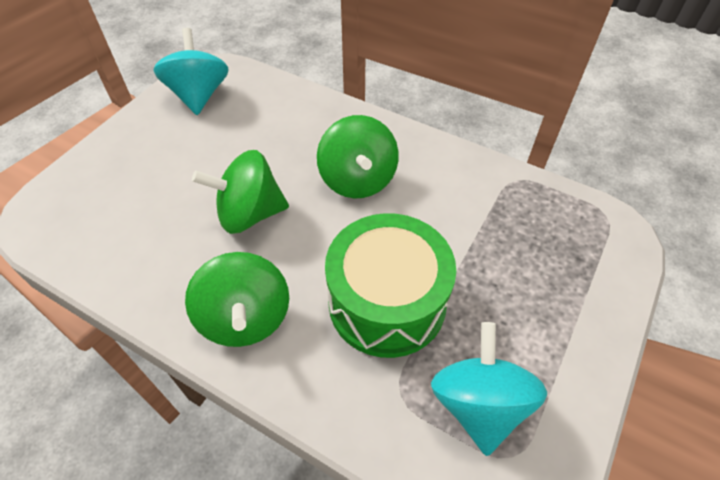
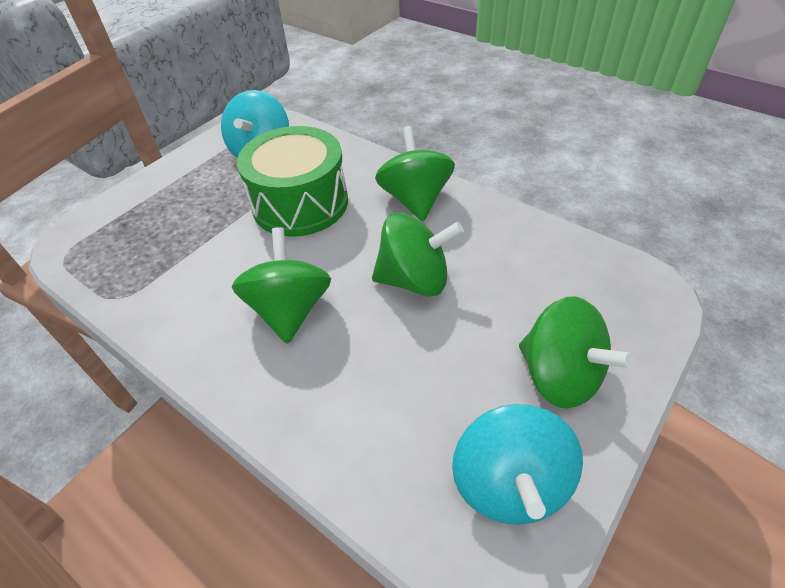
camera: 170 degrees left, 5 degrees down
none -> green spinning top [519,297,634,409]

